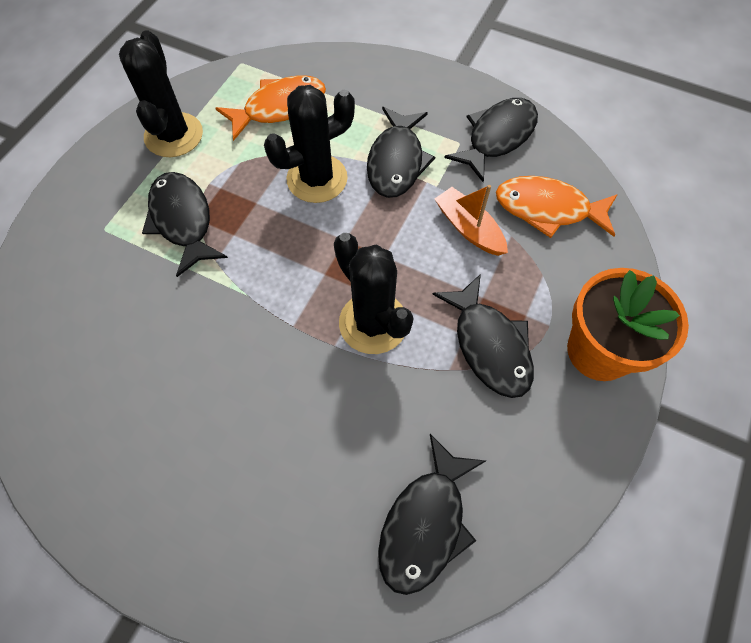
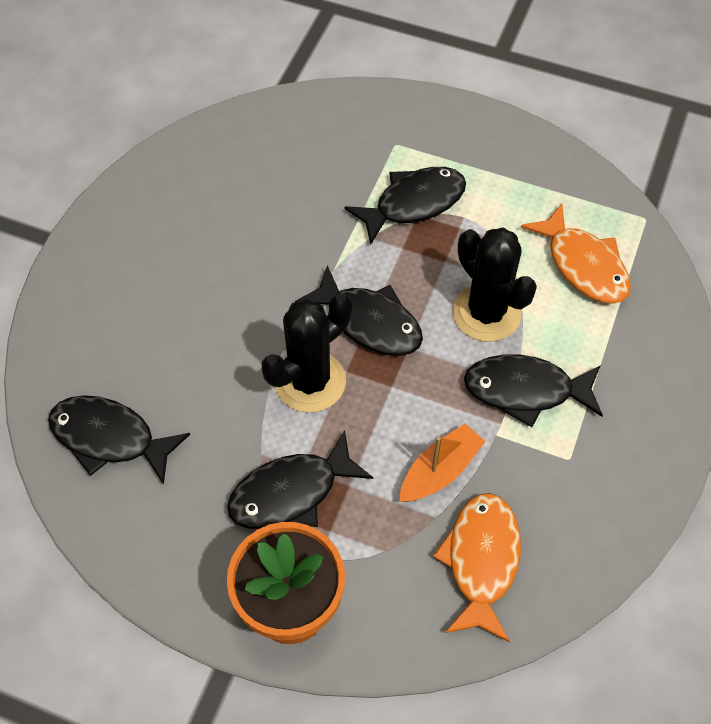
camera: 85 degrees right, 5 degrees down
black cactus [119,31,203,157] -> none
black fish [444,98,538,182] -> black fish moved to [295,265,423,356]

